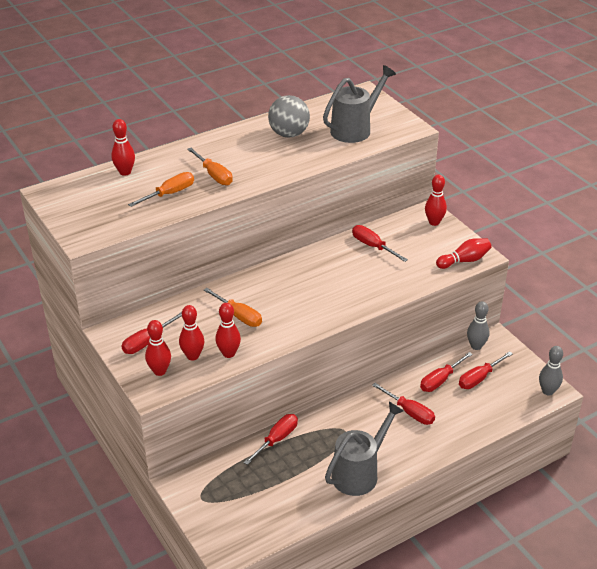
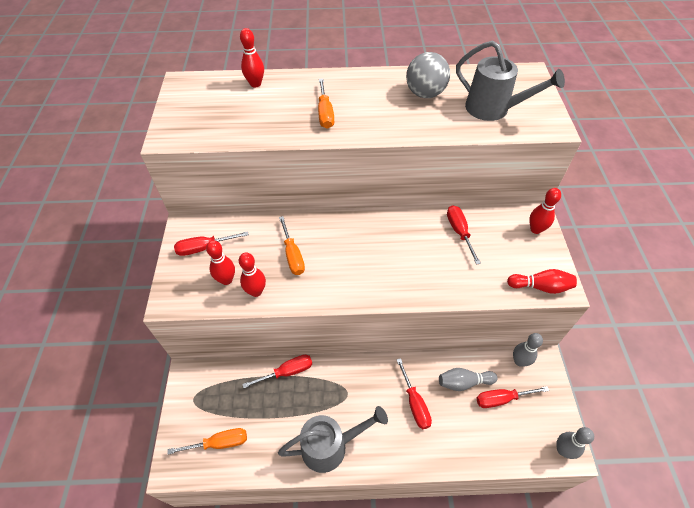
camera: 30 degrees right, 15 degrees up
orange screwdriver [128,172,194,207] -> orange screwdriver moved to [167,428,247,455]
red bowling pin [145,320,171,376] -> none
grey watering can [323,65,396,143] -> grey watering can turned 45 degrees clockwise [456,40,565,121]
red screwdriver [420,352,473,392] -> grey bowling pin [439,368,498,391]

